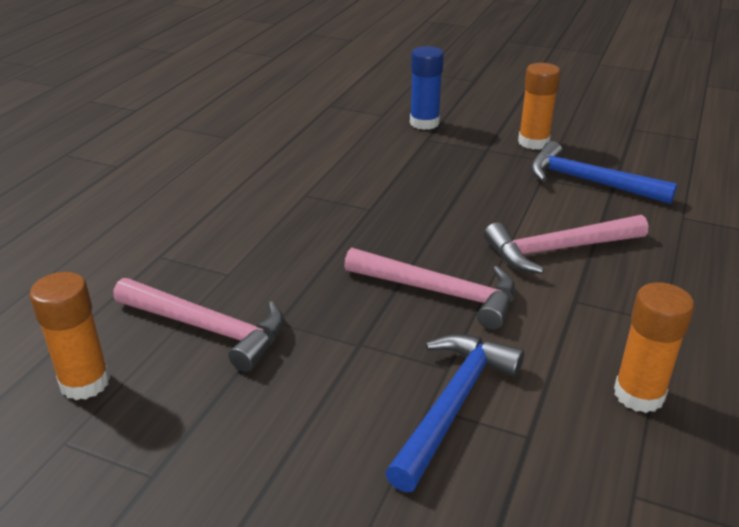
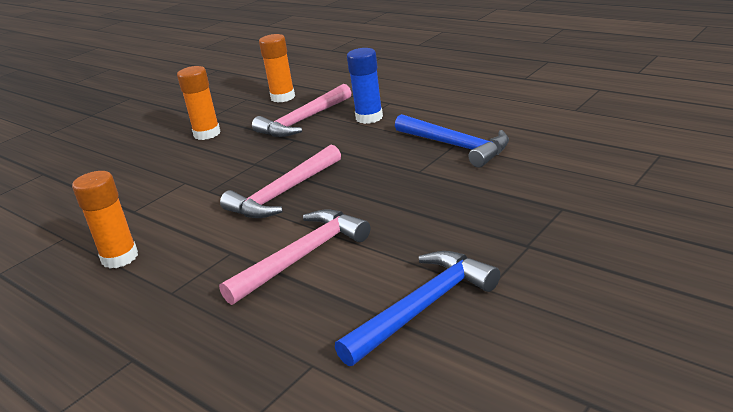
camera: 110 degrees right, 5 degrees down
blue hammer [385,334,524,492] -> blue hammer moved to [395,114,509,168]
blue glue stick [410,46,444,130] -> blue glue stick moved to [347,48,383,124]
pink hammer [484,215,648,274] -> pink hammer turned 45 degrees clockwise [219,209,370,305]
orange glue stick [518,63,560,150] -> orange glue stick moved to [177,66,220,140]

